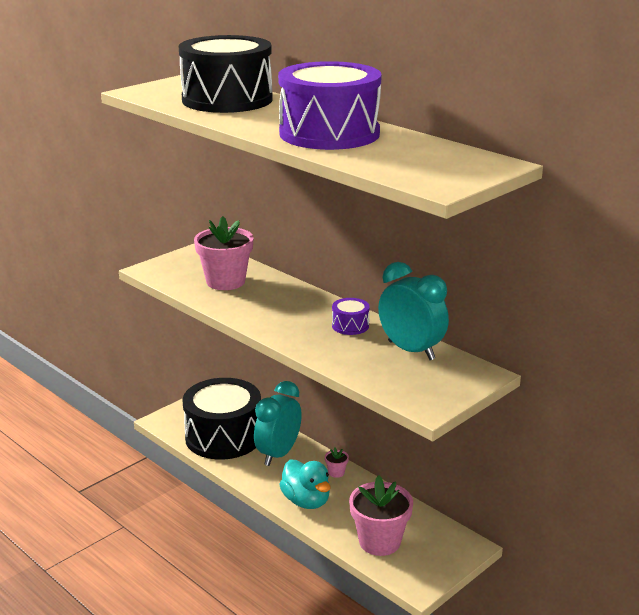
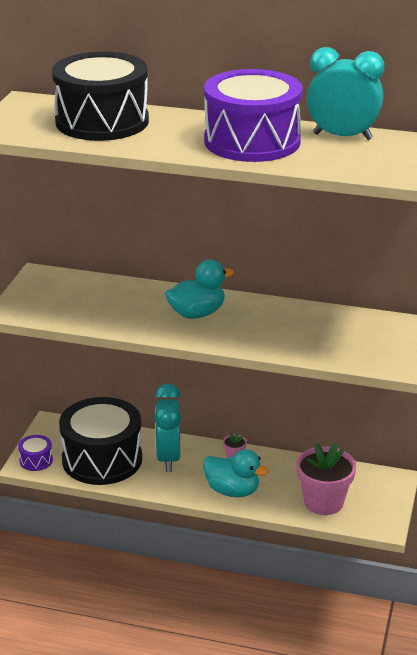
camera: 30 degrees left, 5 degrees up
pink flower pot [194,216,254,290] -> none
purple drum [332,298,370,335] -> purple drum moved to [18,435,53,471]
turquoise clock [378,262,449,360] -> turquoise clock moved to [307,47,384,140]
none -> turquoise duck [165,260,234,319]

